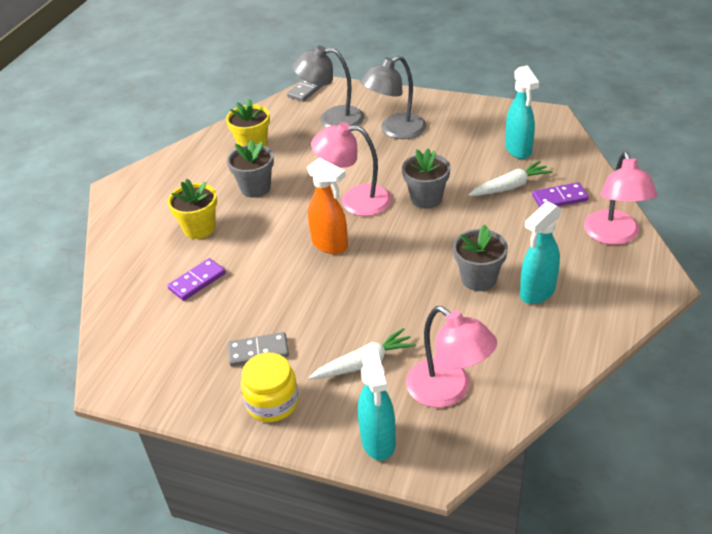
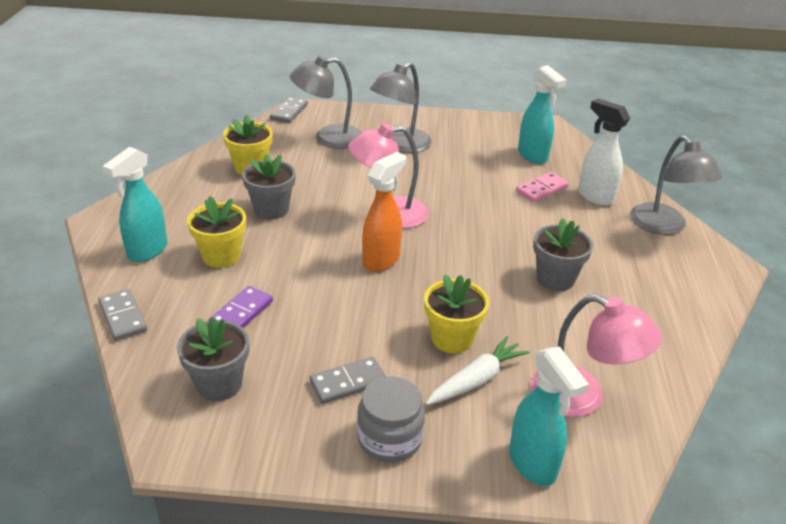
camera: 20 degrees left, 5 degrees down
yellow jar [241,353,299,422] -> grey jar [357,376,425,463]
orange spray bottle [307,157,348,254] -> orange spray bottle turned 75 degrees counterclockwise [362,152,406,272]
grey flower pot [402,149,450,209] -> grey flower pot moved to [177,317,249,401]
white carrot [468,161,553,196] -> pink domino [516,172,569,202]
turquoise spray bottle [520,201,562,304] -> turquoise spray bottle moved to [102,147,168,262]
purple domino [532,182,589,207] -> white spray bottle [578,99,630,206]
pink lamp [584,151,657,245] -> grey lamp [630,135,722,235]
none -> grey domino [98,289,147,341]
none -> yellow flower pot [424,274,489,353]

